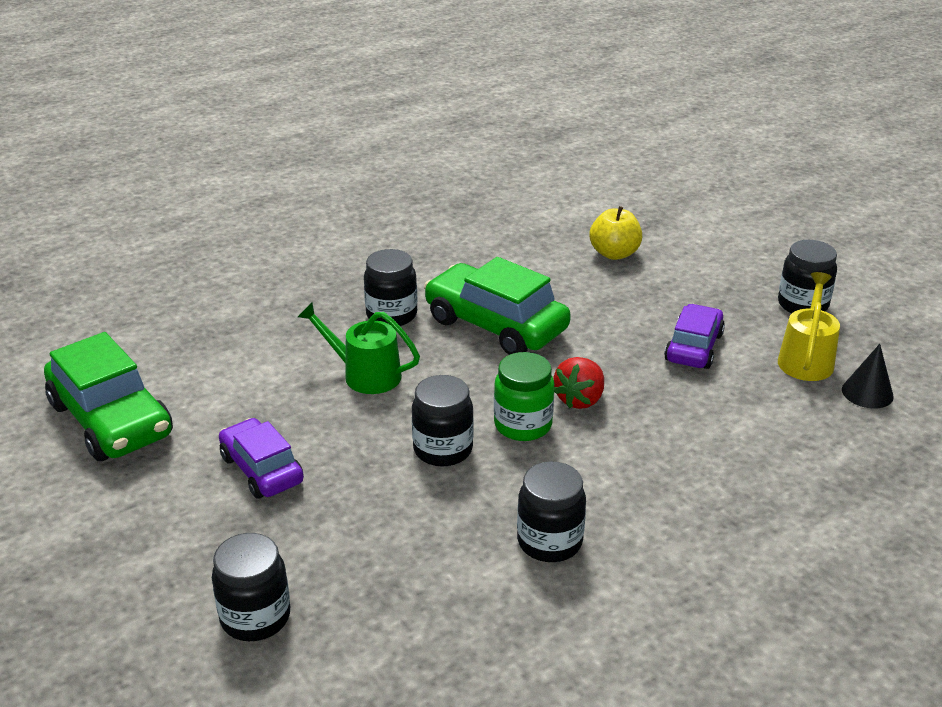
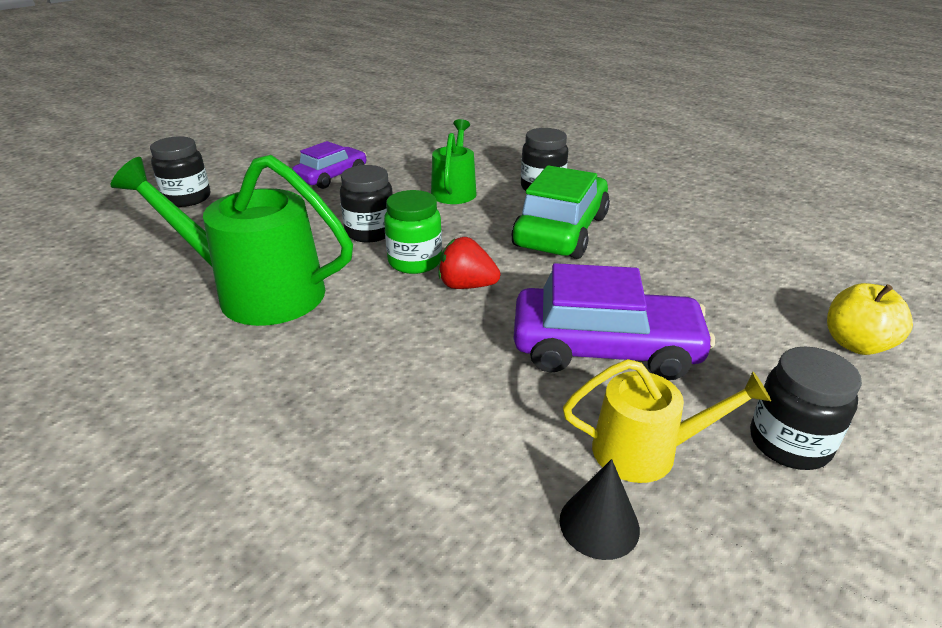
camera: 75 degrees right, 0 degrees up
green car [44,332,173,461] -> none
black jar [517,461,586,562] -> green watering can [111,155,353,326]
yellow apple [590,206,642,260] -> yellow apple moved to [827,283,913,355]
purple car [664,304,725,369] -> purple car [514,263,715,380], size x1.61

